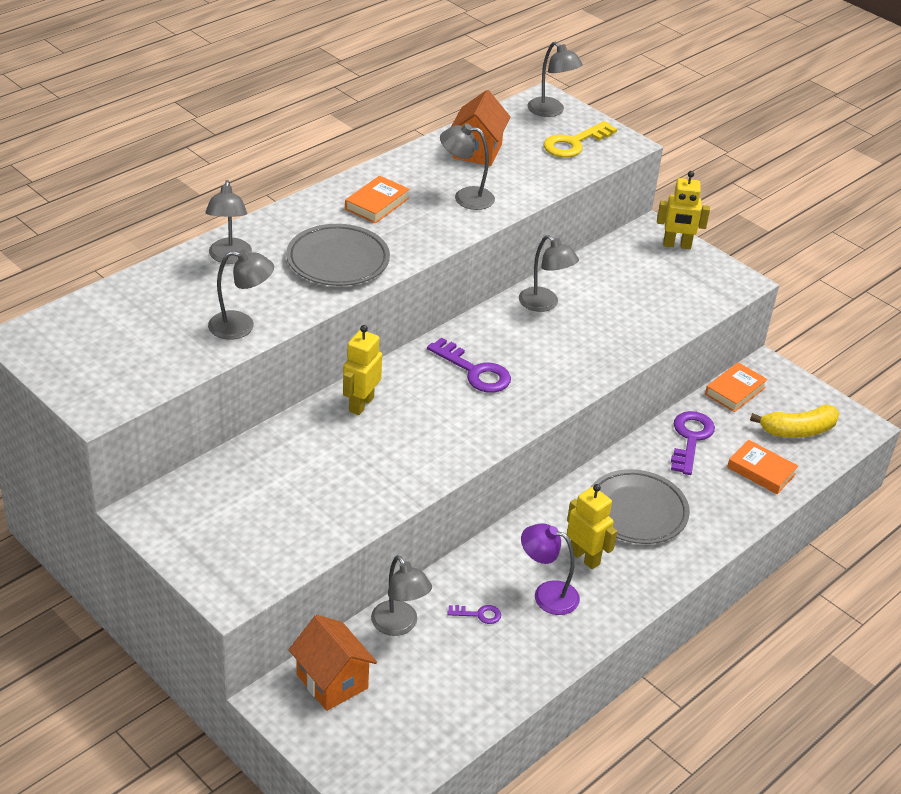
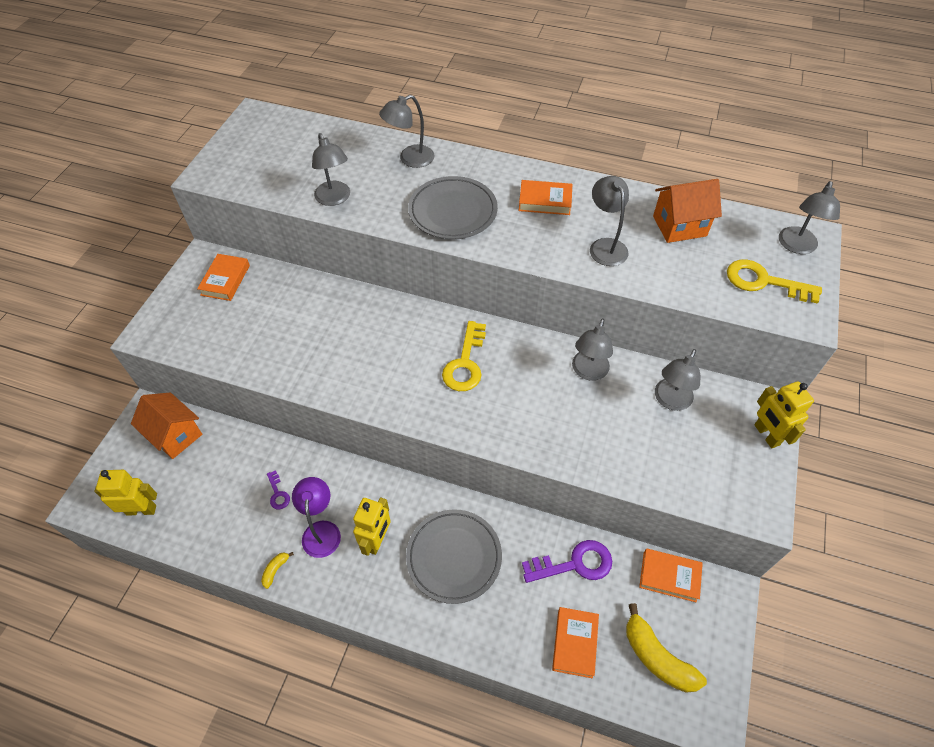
camera: 65 degrees right, 15 degrees up
orange house [289,615,377,711] -> orange house turned 75 degrees counterclockwise [131,393,202,459]
yellow robot [343,325,382,415] -> yellow robot moved to [94,470,157,516]
grey lamp [371,555,432,636] -> grey lamp moved to [655,349,700,411]
purple key [427,338,511,393] -> yellow key [442,321,486,391]
none -> orange book [197,254,250,301]
none -> yellow banana [261,552,294,589]

